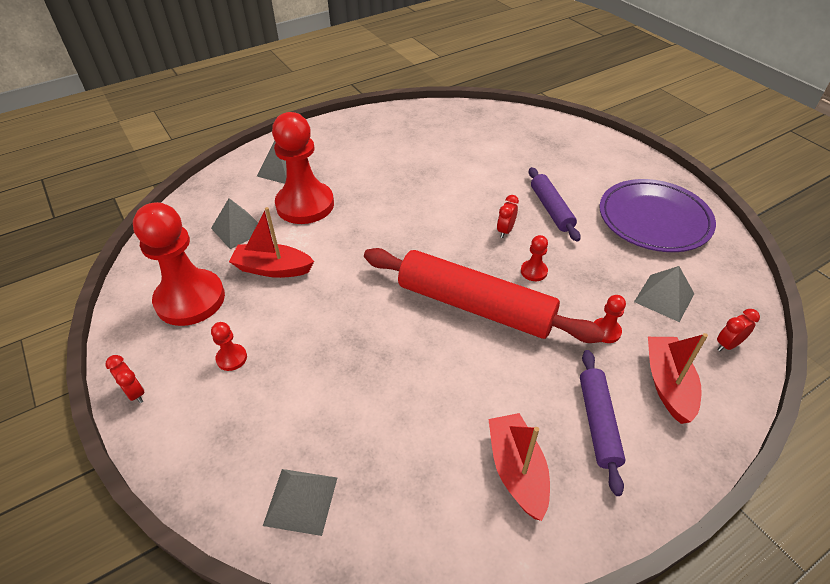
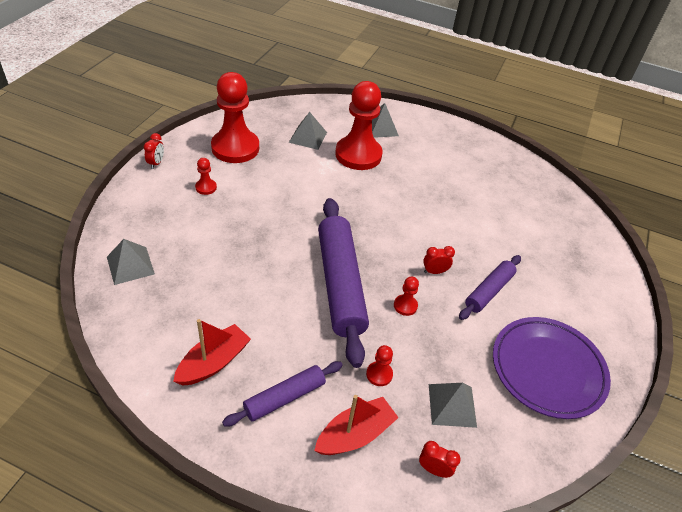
camera: 50 degrees right, 0 degrees up
red boat [229,207,314,278] -> none
red rolling pin [364,248,605,343] -> purple rolling pin [318,198,369,368]

